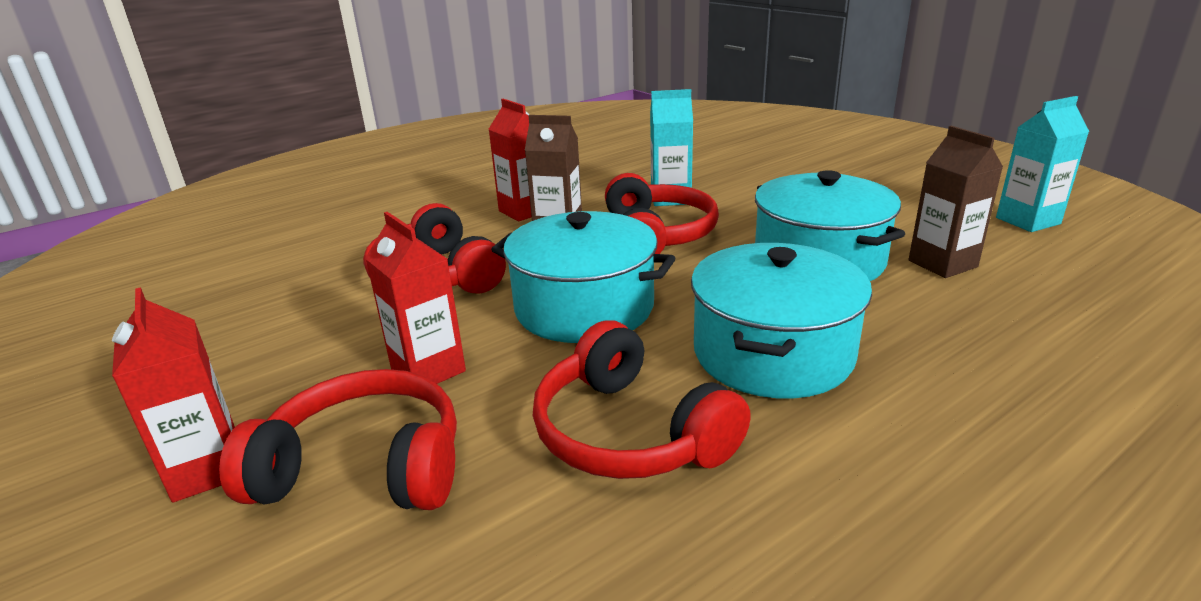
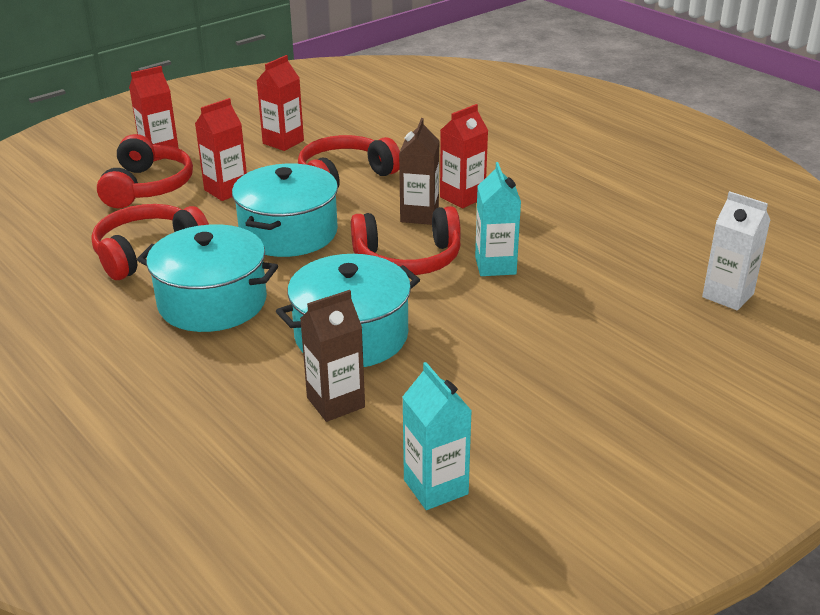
camera: 85 degrees right, 5 degrees up
none -> red carton [257,55,304,151]
none -> white carton [702,191,770,310]

